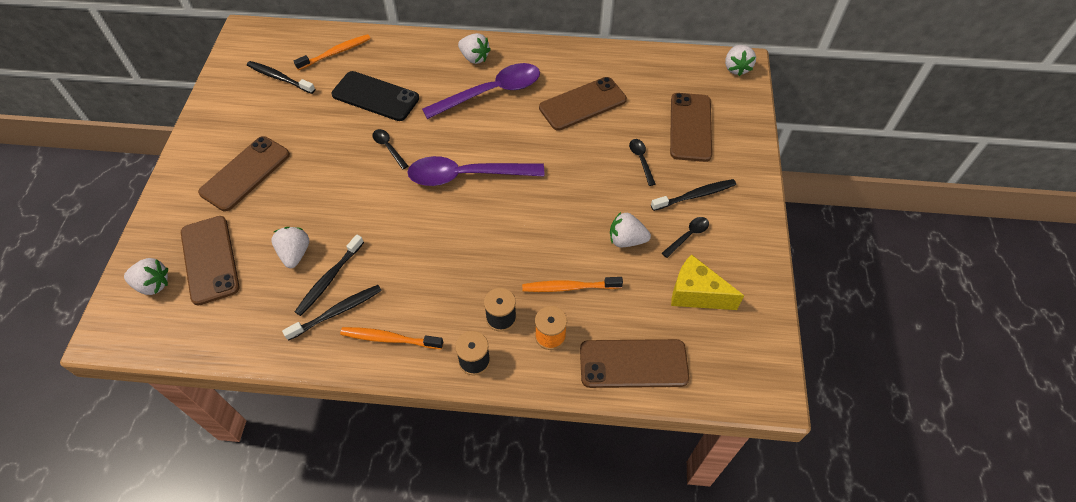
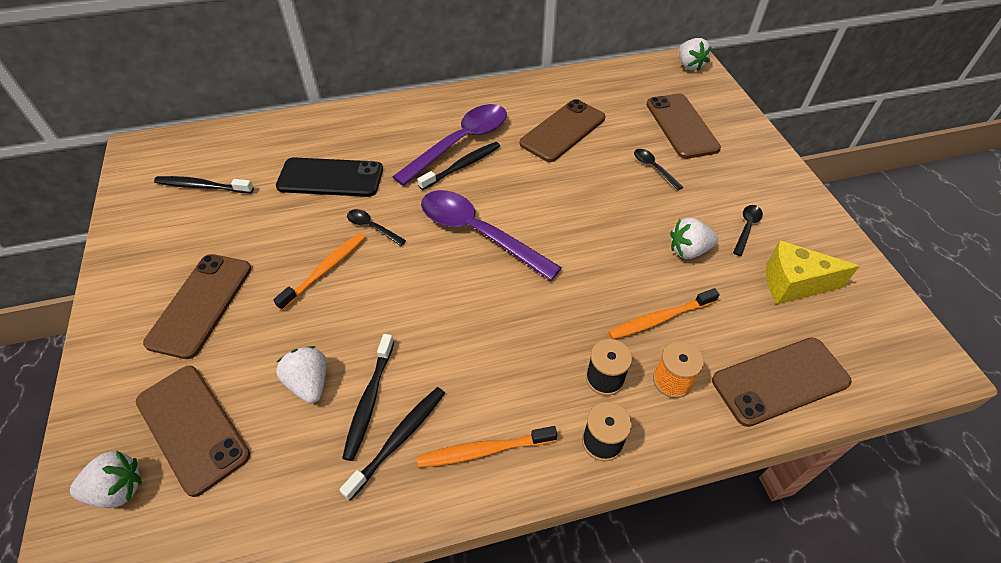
camera: 20 degrees left, 5 degrees down
orange toothbrush [294,34,371,70] -> orange toothbrush moved to [273,233,366,311]
purple spoon [407,156,544,186] -> purple spoon turned 60 degrees clockwise [421,190,562,281]
white strawberry [458,33,491,64] -> none
black toothbrush [651,179,736,211] -> black toothbrush moved to [417,142,500,190]

